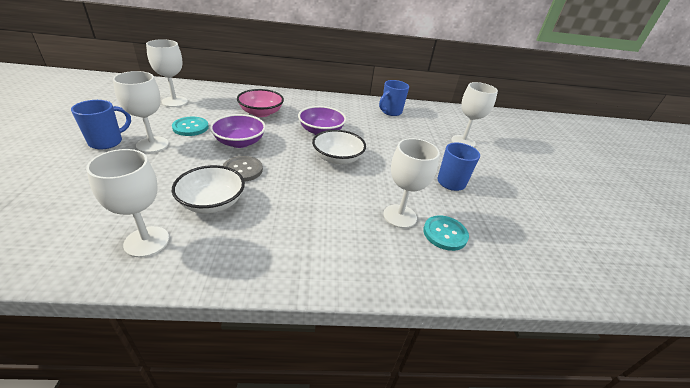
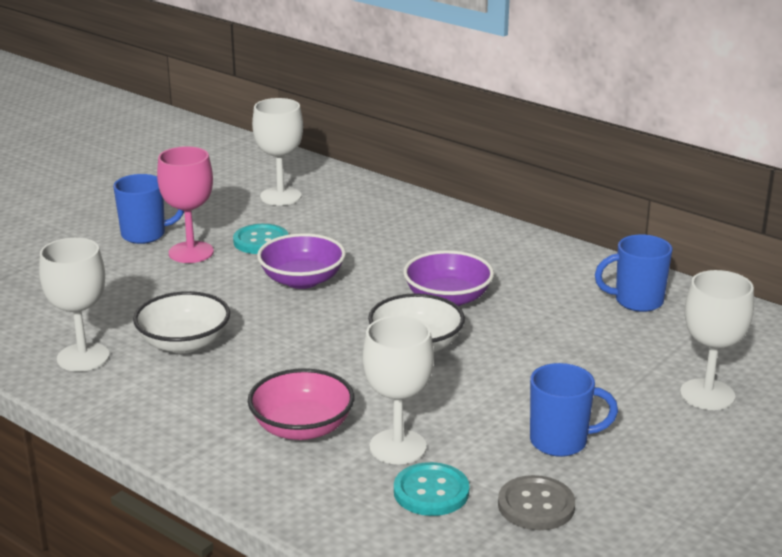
camera: 45 degrees right, 10 degrees down
white goblet [113,71,169,153] -> pink goblet [157,146,214,263]
grey button [223,156,263,182] -> grey button moved to [498,475,575,530]
pink bowl [237,89,284,117] -> pink bowl moved to [248,368,354,440]

